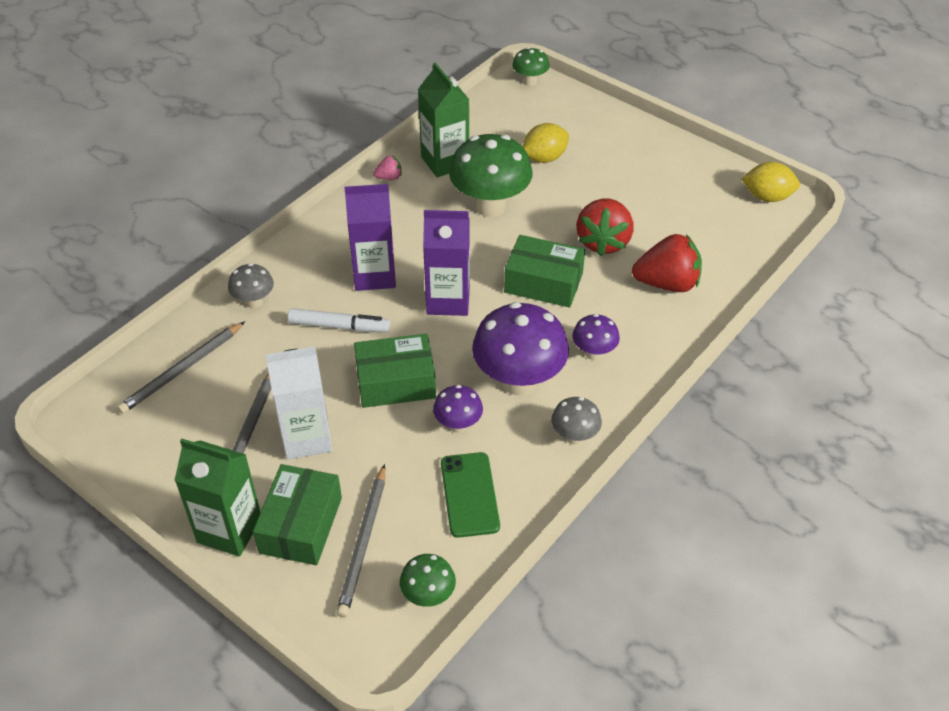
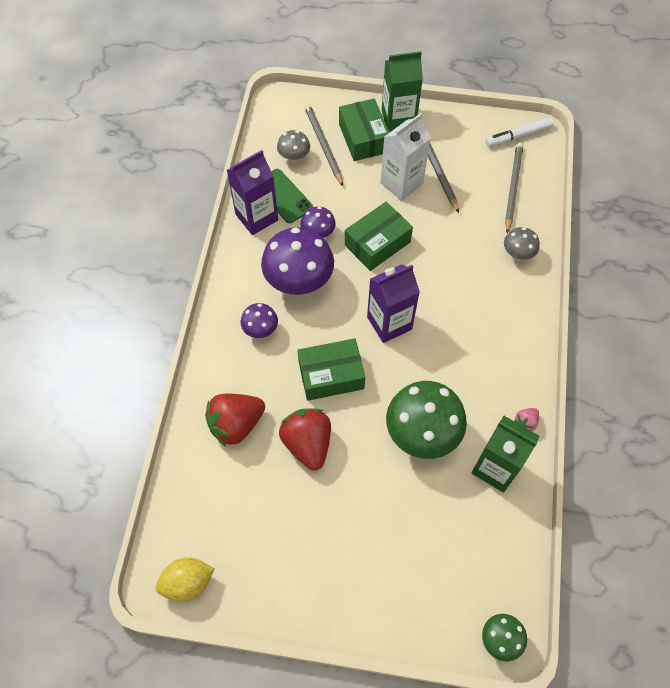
camera: 150 degrees right, 15 degrees up
white marker [287,308,390,332] -> white marker moved to [485,117,554,147]
purple carton [345,184,396,291] -> purple carton moved to [227,150,278,235]
green mushroom [400,554,456,607] -> none
yellow lemon [522,123,569,163] -> none
grey mushroom [552,397,602,445] -> grey mushroom moved to [277,130,310,163]

